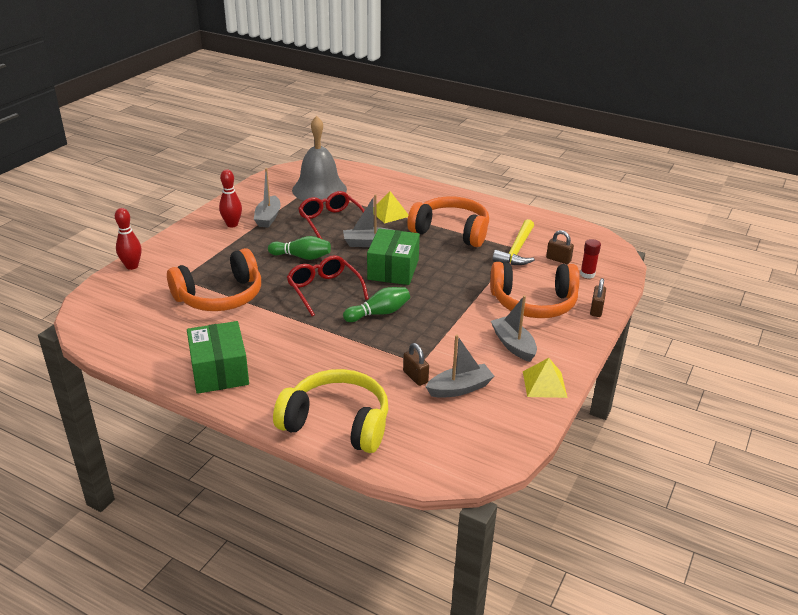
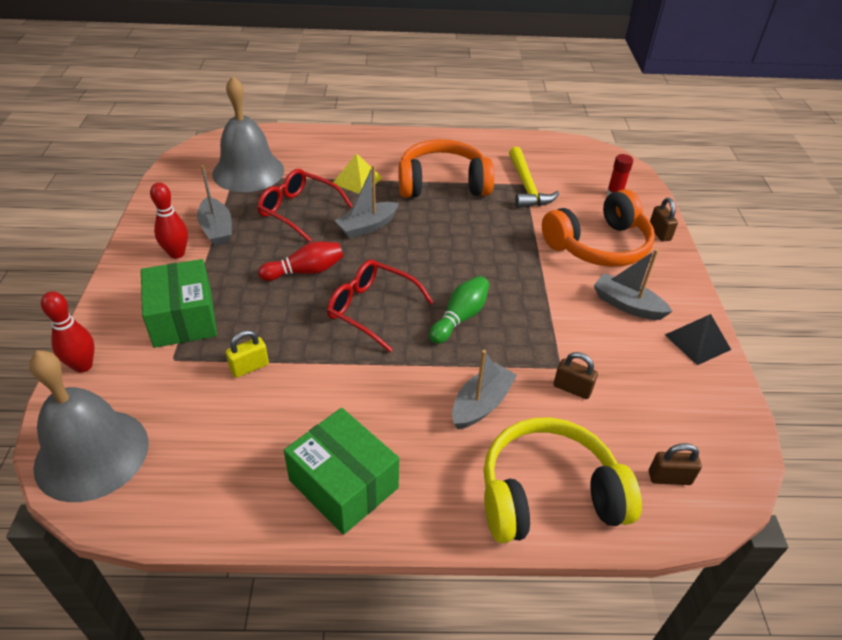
camera: 30 degrees left, 10 degrees up
orange headphones [167,248,261,311] -> yellow padlock [226,330,269,378]
green bowling pin [268,236,331,260] -> red bowling pin [258,241,343,281]
green box [367,229,420,285] -> green box moved to [141,259,217,348]
grey boat [426,335,494,398] -> grey boat moved to [452,350,517,429]
yellow pyramid [523,358,568,398] -> black pyramid [665,314,731,365]
brown padlock [546,230,574,264] -> brown padlock moved to [649,443,702,485]
none -> grey bell [29,350,149,502]

